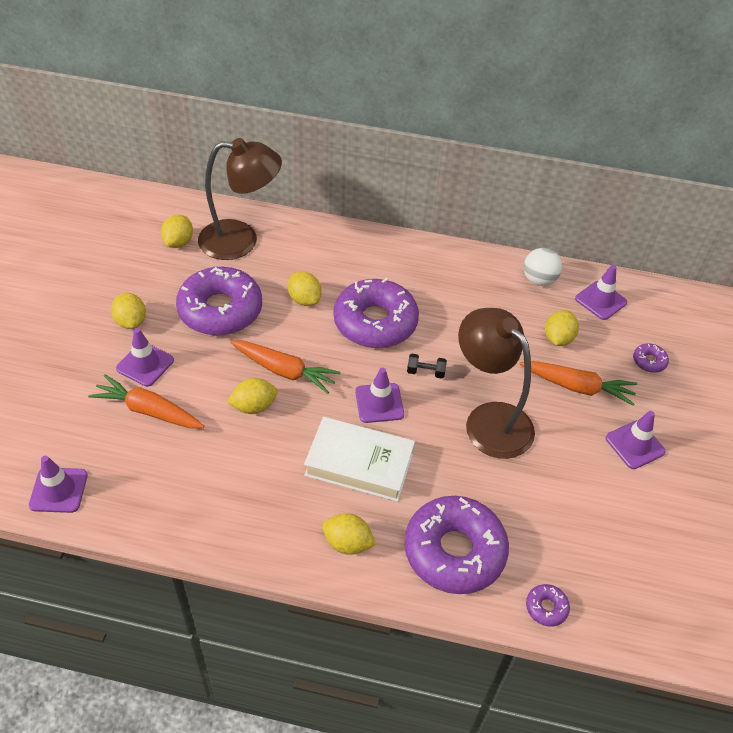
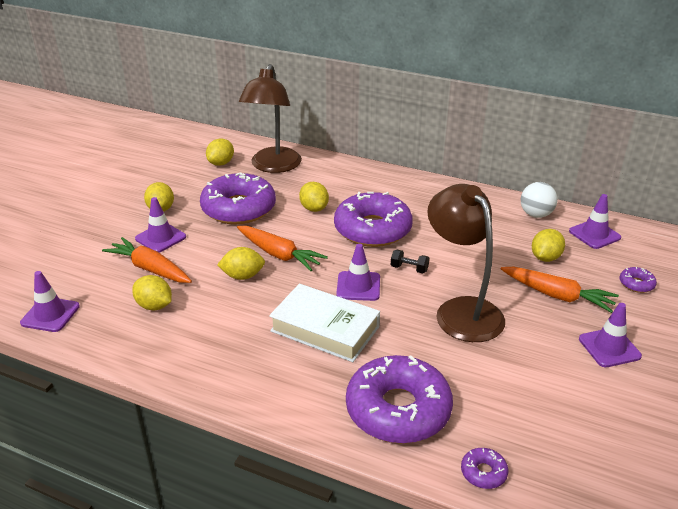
camera: 15 degrees right, 15 degrees down
brown lamp [198,138,282,260] -> brown lamp turned 90 degrees clockwise [239,64,302,173]
yellow lemon [322,513,376,555] -> yellow lemon moved to [132,275,172,310]

